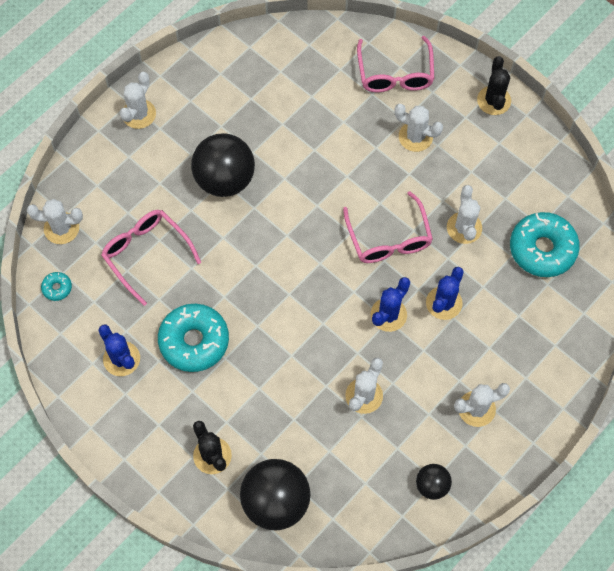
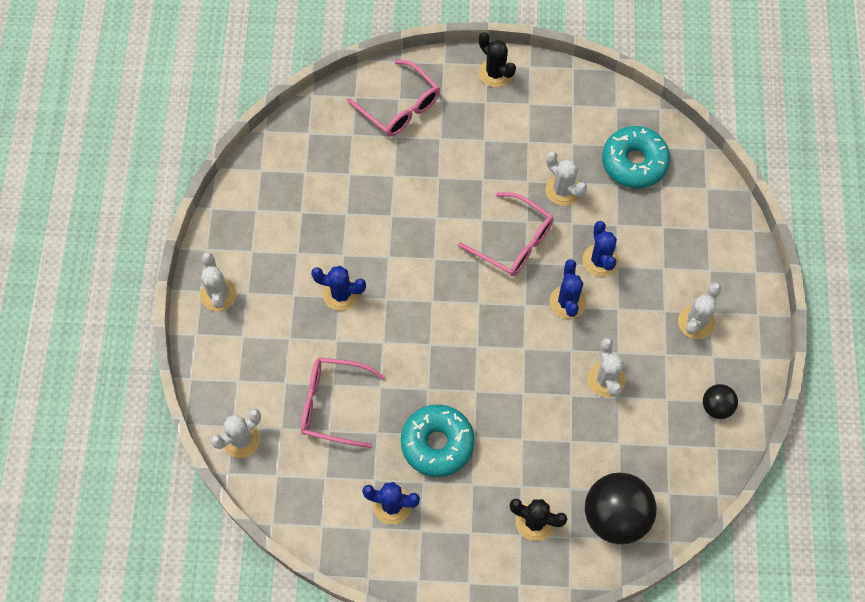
camera: 40 degrees left, 0 degrees up
turquoise donut [41,272,72,301] -> none
black ball [191,133,255,197] -> blue cactus [311,266,366,311]
white cactus [394,104,443,152] -> none

